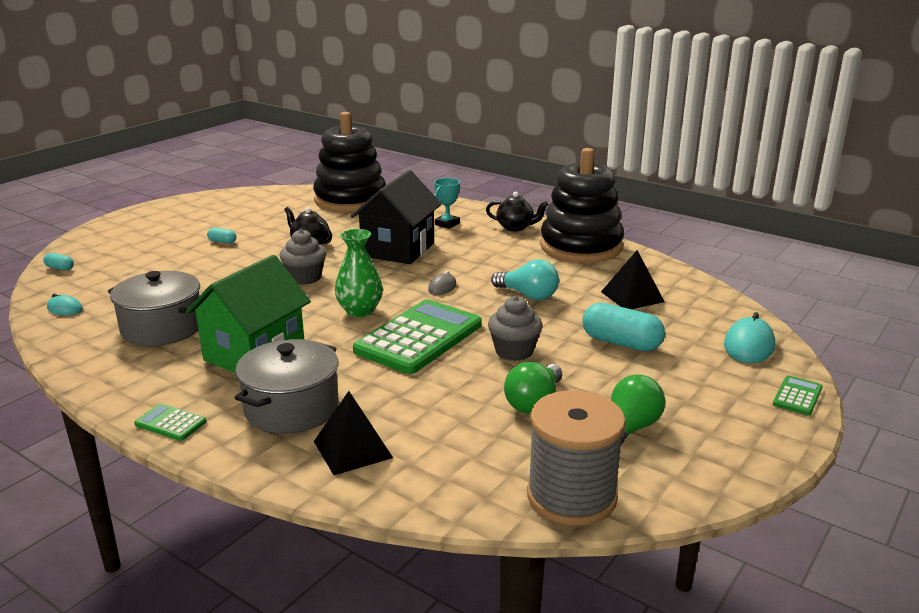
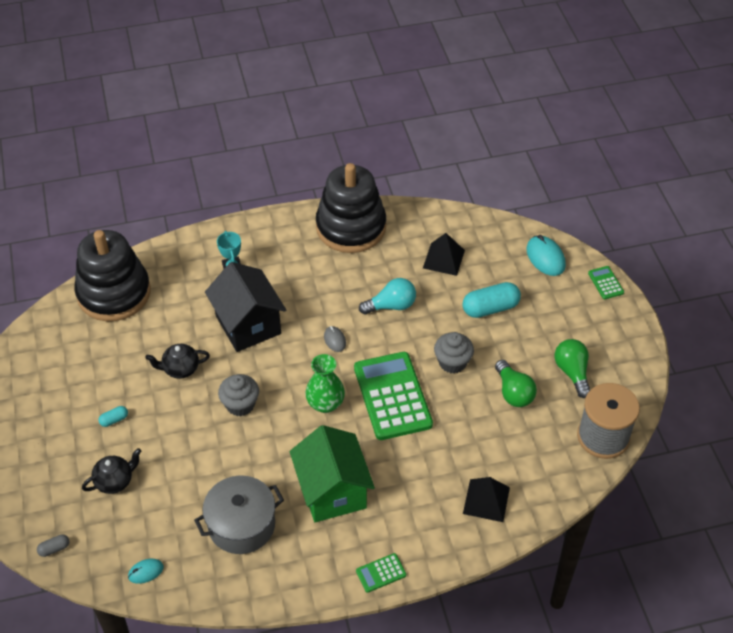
camera: 50 degrees left, 25 degrees up
turquoise capsule [43,253,74,271] -> grey capsule [37,534,69,557]
grey pot [235,339,339,434] -> none
black teapot [486,192,548,231] -> black teapot moved to [82,448,141,494]

